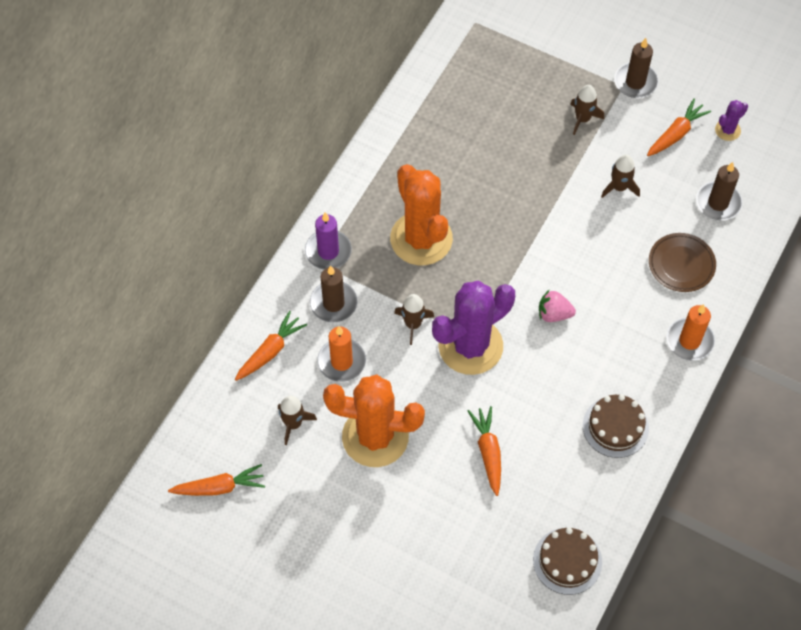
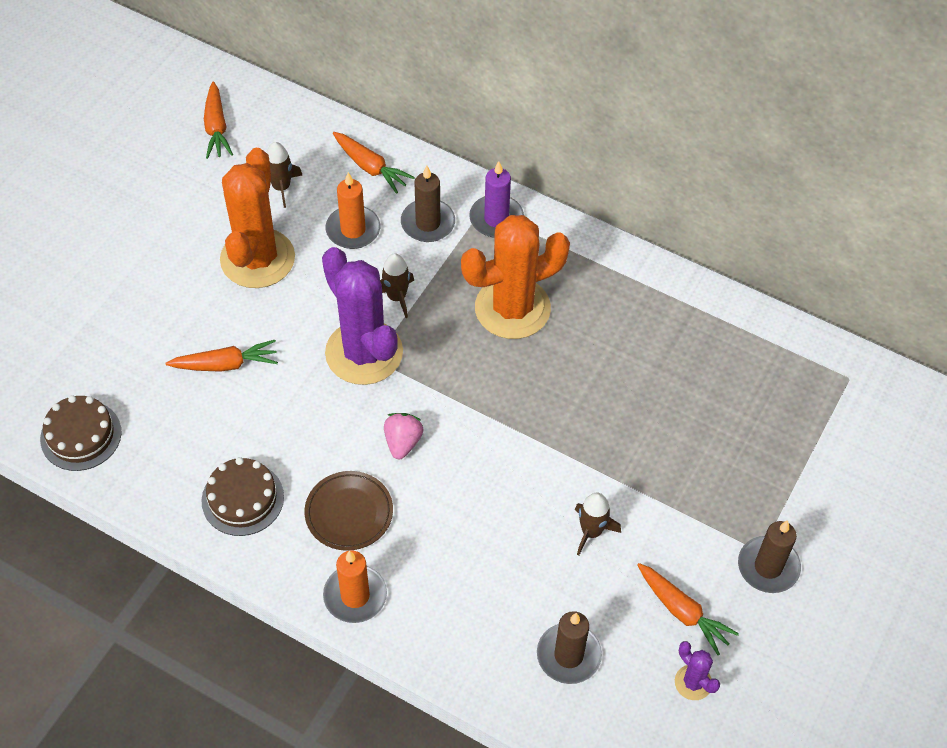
camera: 90 degrees right, 5 degrees down
brown rocket [570,85,604,135] -> none
brown plate [649,233,716,292] -> brown plate moved to [305,471,393,551]

